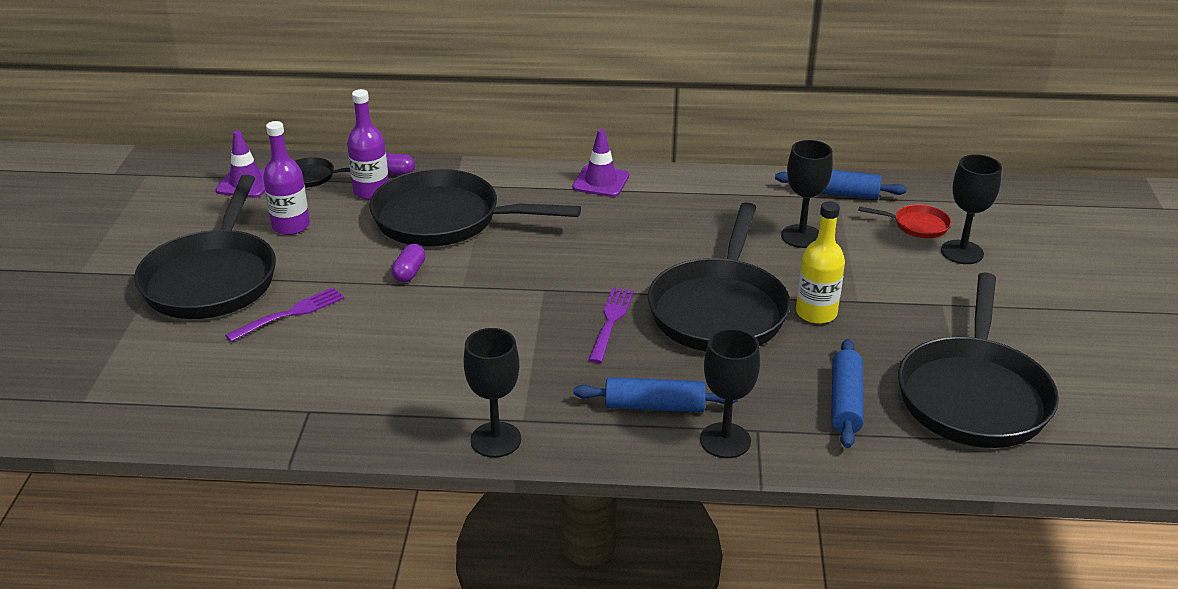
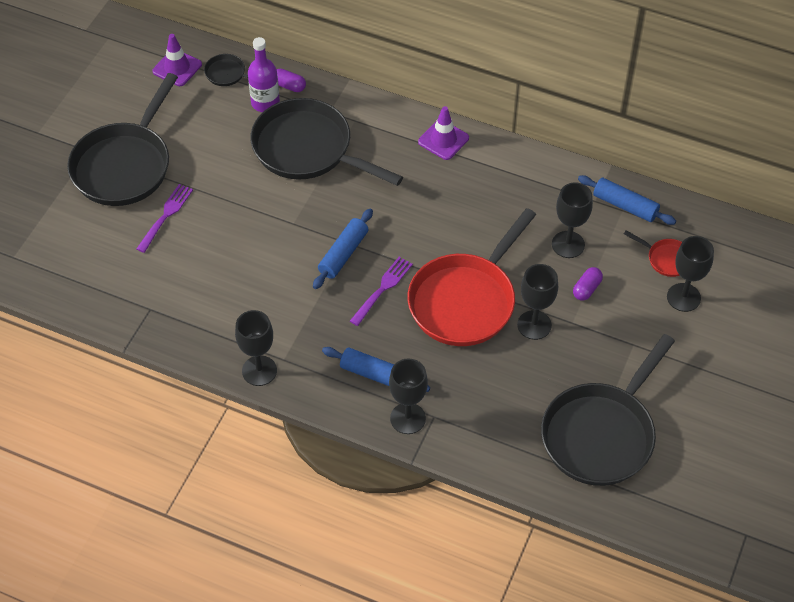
camera: 20 degrees right, 20 degrees up
purple fork [225,287,344,342] -> purple fork turned 45 degrees counterclockwise [136,184,193,253]
purple bottle [263,121,310,235] -> none
purple capsule [392,244,426,282] -> purple capsule moved to [573,267,603,301]
black pan [648,202,790,352] -> red pan [408,208,536,346]
yellow bottle [796,201,845,324] -> black goblet [517,264,558,340]
blue rolling pin [831,339,864,448] -> blue rolling pin moved to [313,209,373,289]

